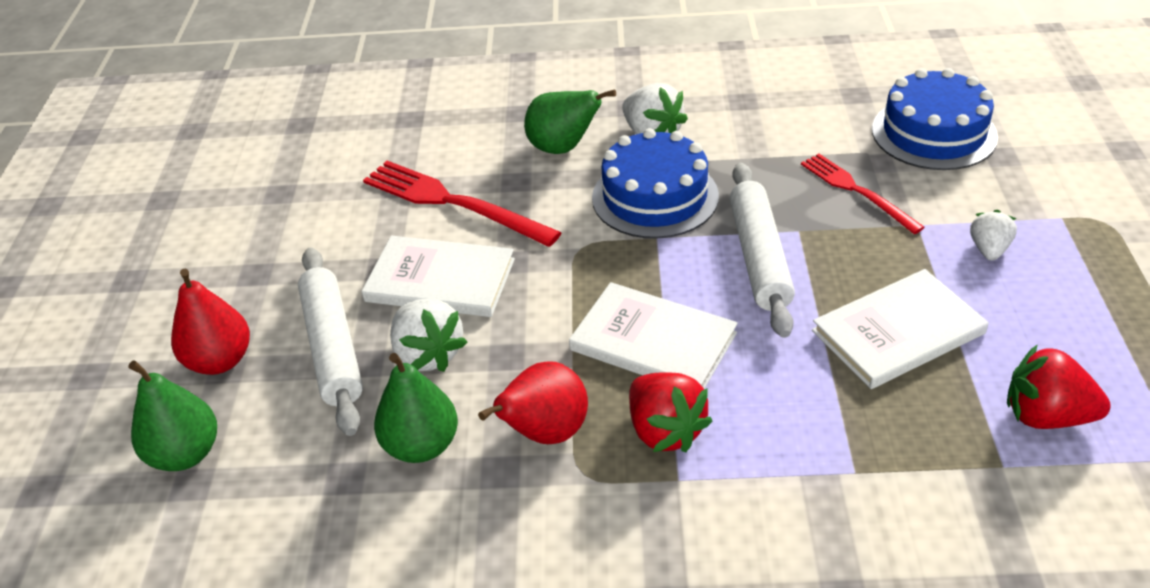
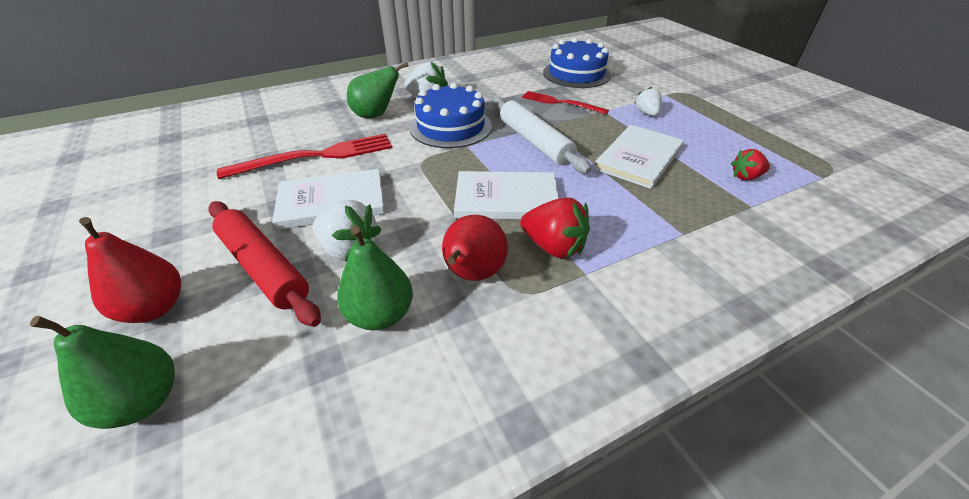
camera: 30 degrees left, 0 degrees up
white rolling pin [298,247,363,436] -> red rolling pin [208,201,321,327]
red fork [363,161,562,247] -> red fork turned 150 degrees clockwise [217,134,392,179]
red strawberry [1007,344,1111,429] -> red strawberry [731,149,770,180], size x0.63

